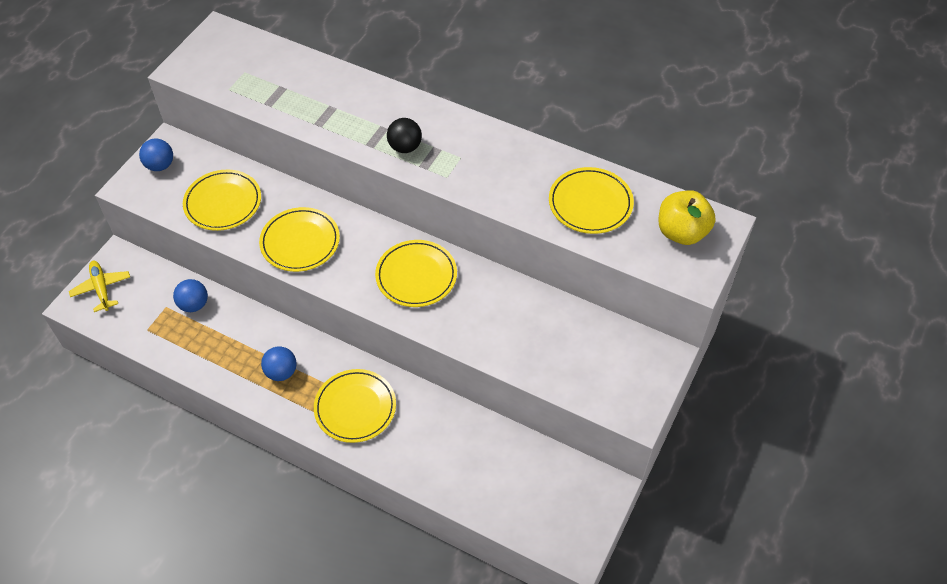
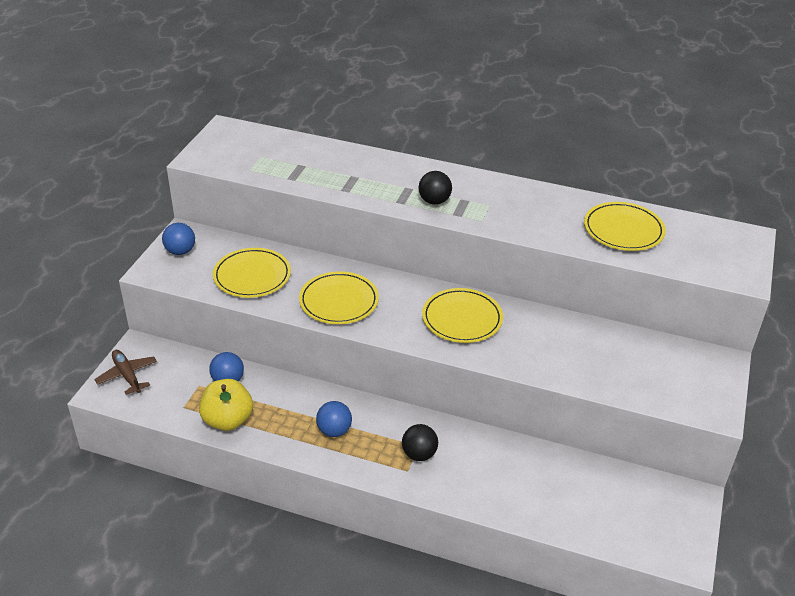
camera: 10 degrees left, 15 degrees down
yellow plane [69,261,130,312] -> brown plane [94,350,157,395]
yellow plate [314,369,396,443] -> black ball [402,424,438,461]
yellow apple [658,191,716,245] -> yellow apple moved to [199,379,253,431]

